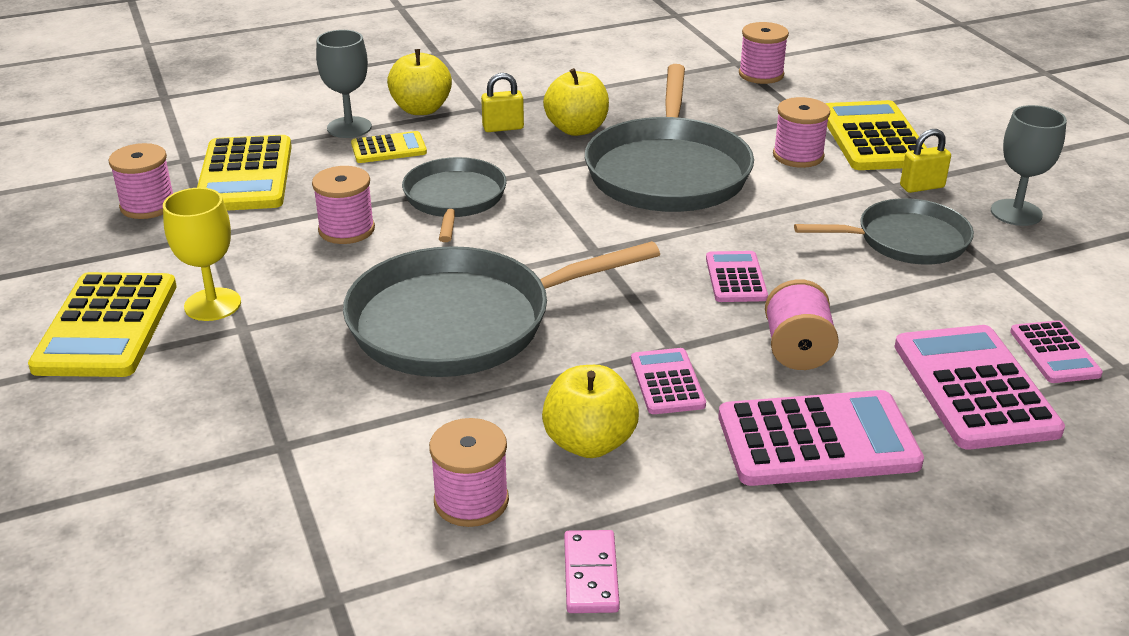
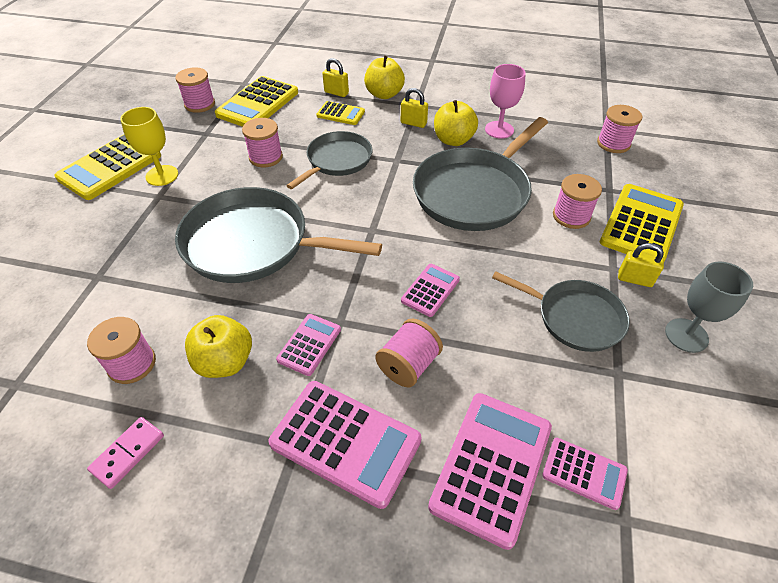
camera: 35 degrees right, 15 degrees up
grey goblet [316,30,372,138] -> yellow padlock [322,58,349,97]
pink calculator [1010,320,1103,383] -> pink calculator turned 90 degrees counterclockwise [542,438,628,510]
none -> pink goblet [485,64,526,139]

